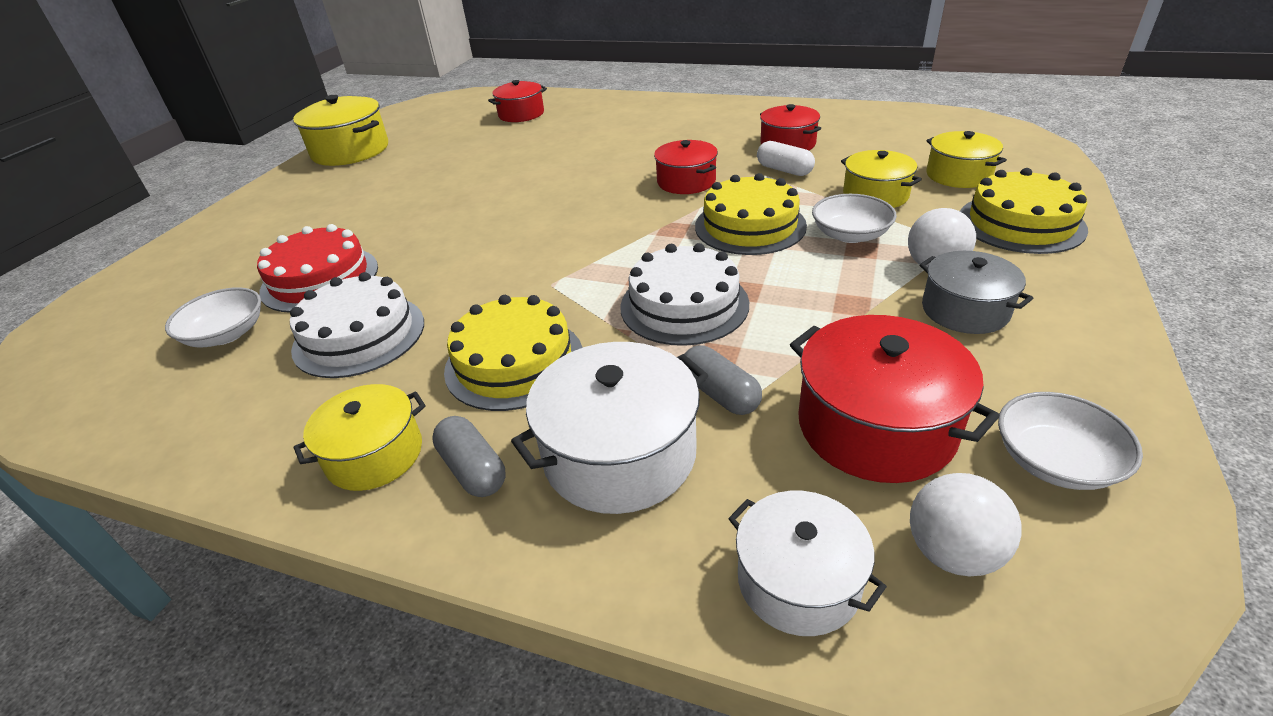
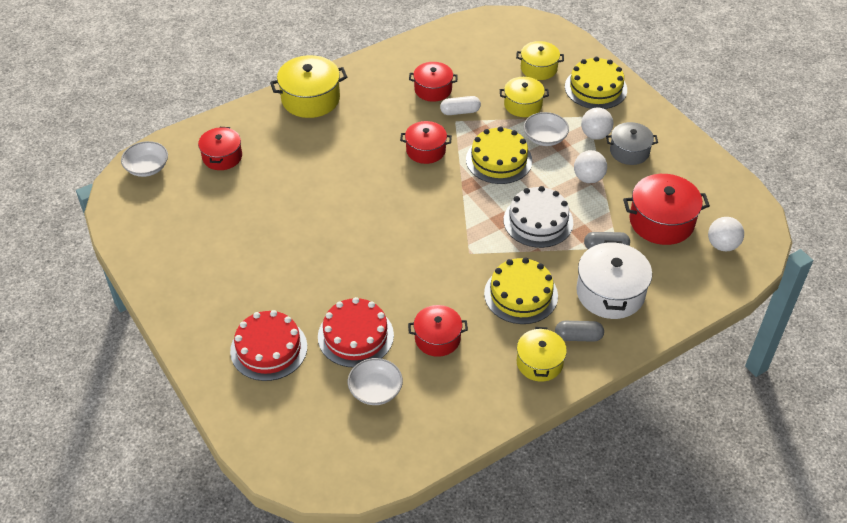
camera: 55 degrees left, 10 degrees up
white cake [290,272,424,378] -> red pot [408,305,468,357]
yellow pot [293,95,388,166] -> yellow pot moved to [270,55,347,118]
white pot [728,491,887,636] -> none
white bowl [998,392,1143,490] -> white bowl moved to [121,141,168,177]
none -> red cake [230,310,307,381]
none -> white ball [574,150,607,183]

